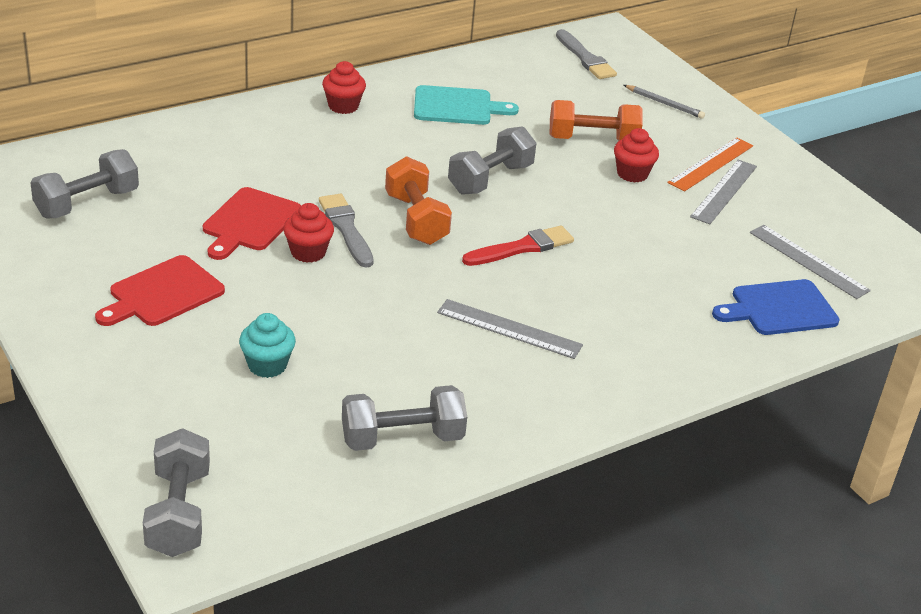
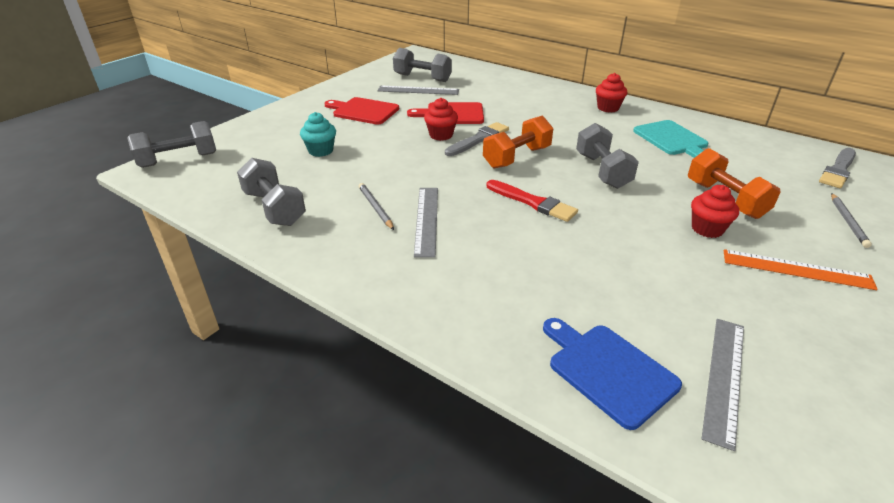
camera: 70 degrees right, 0 degrees up
grey dumbbell [448,126,536,195] -> grey dumbbell turned 60 degrees clockwise [576,123,639,189]
grey ruler [690,160,757,224] -> grey ruler moved to [378,86,459,95]
none -> grey pencil [359,183,394,230]

